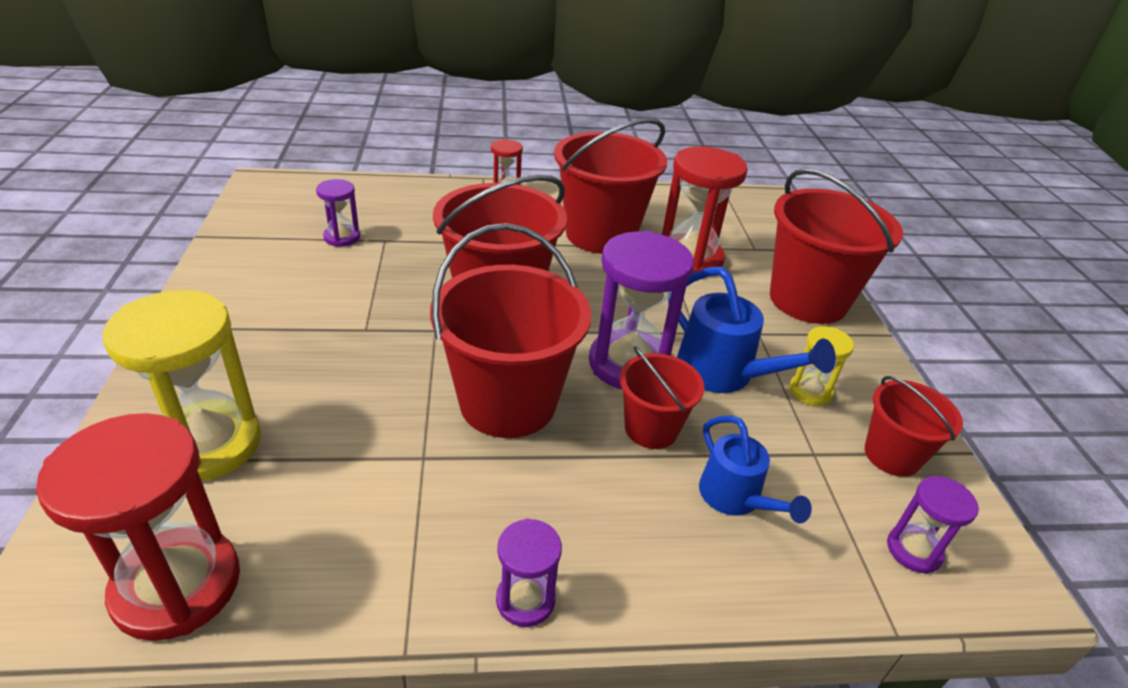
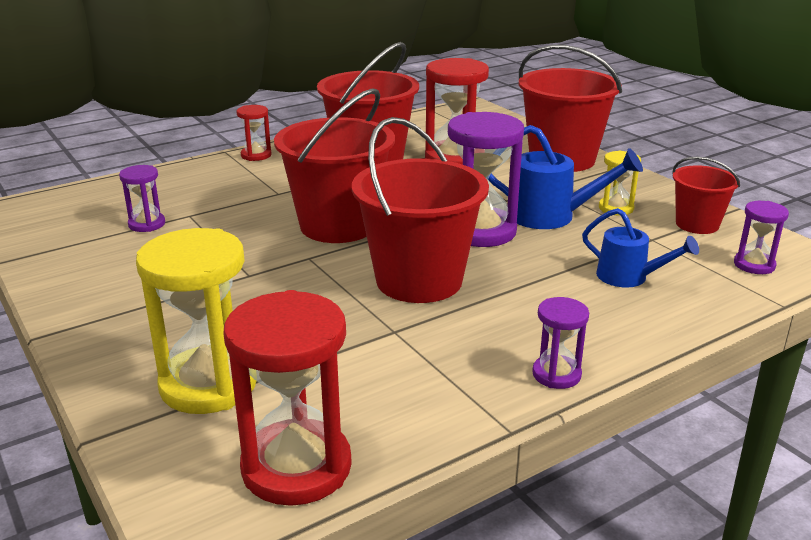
camera: 25 degrees left, 10 degrees down
red bucket [619,346,705,449] -> none

